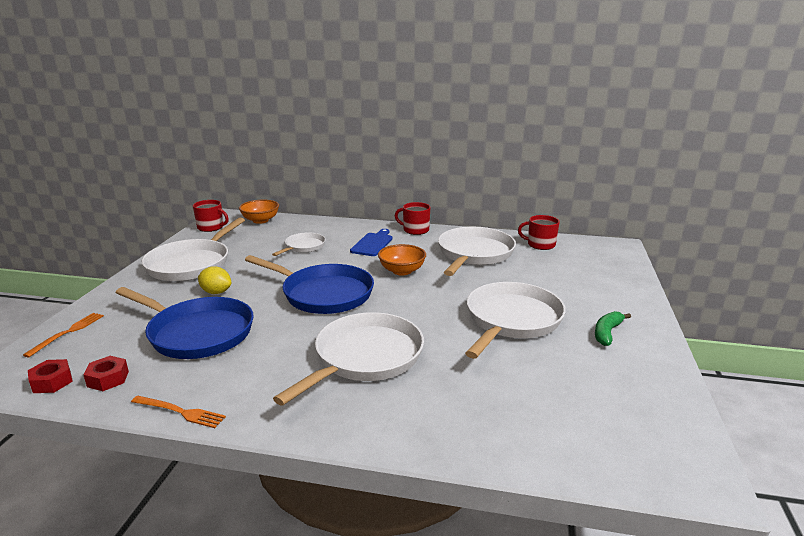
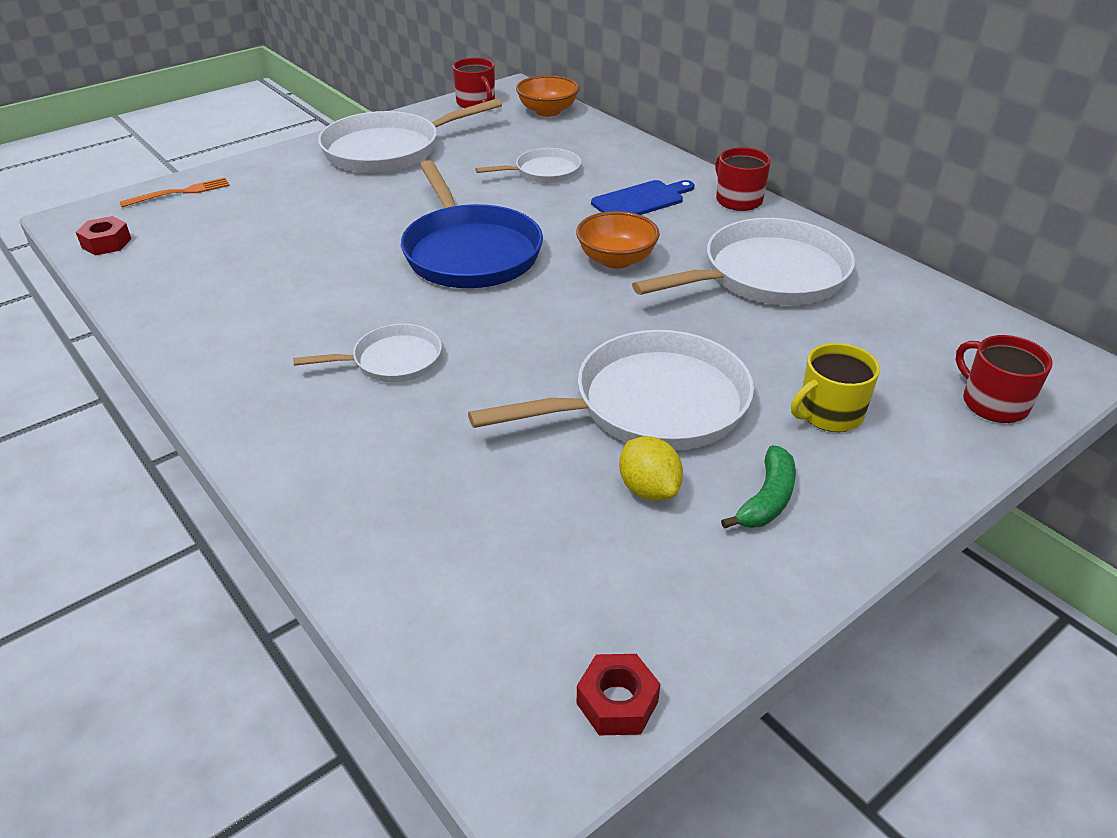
camera: 40 degrees right, 15 degrees up
red nut [83,356,129,391] -> red nut moved to [577,654,660,735]
blue pan [115,287,254,359] -> none
orange fork [131,396,226,428] -> none
yellow lemon [198,266,232,294] -> yellow lemon moved to [619,436,683,501]
white pan [273,312,424,406] -> white pan [293,324,442,382], size x0.54
red mug [518,215,560,250] -> red mug moved to [956,335,1053,423]
green banana [595,311,631,346] -> green banana turned 135 degrees clockwise [721,445,796,529]
none -> yellow mug [791,343,880,432]

